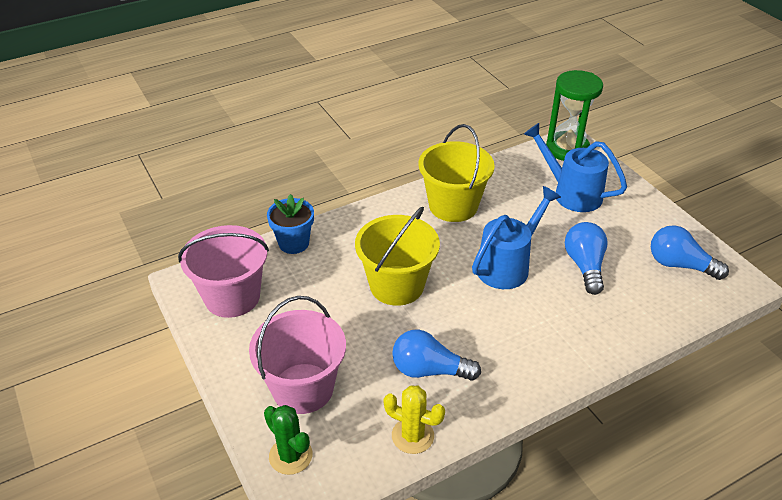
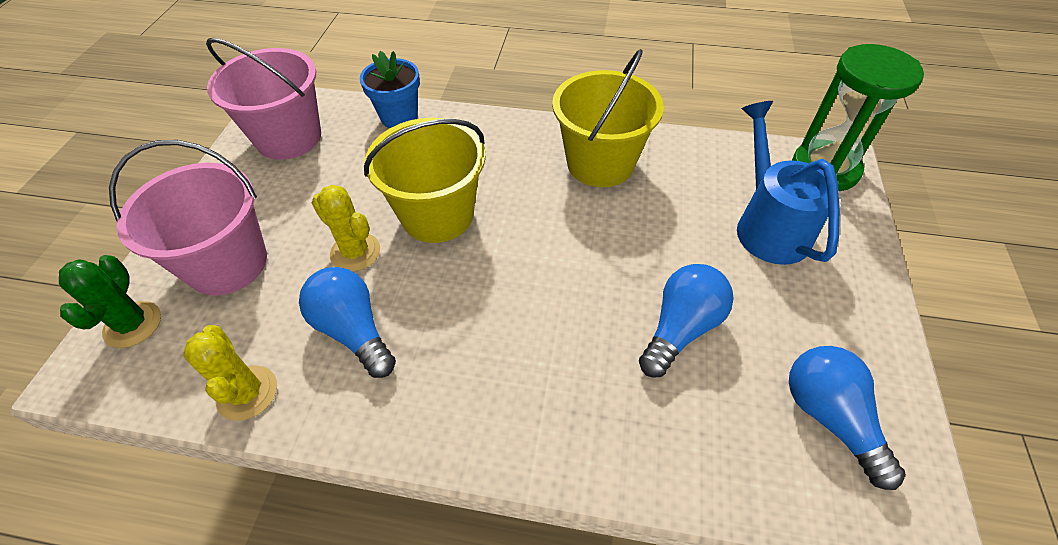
camera: 40 degrees right, 10 degrees up
blue watering can [472,186,561,289] -> none
none -> yellow cactus [312,185,380,272]

